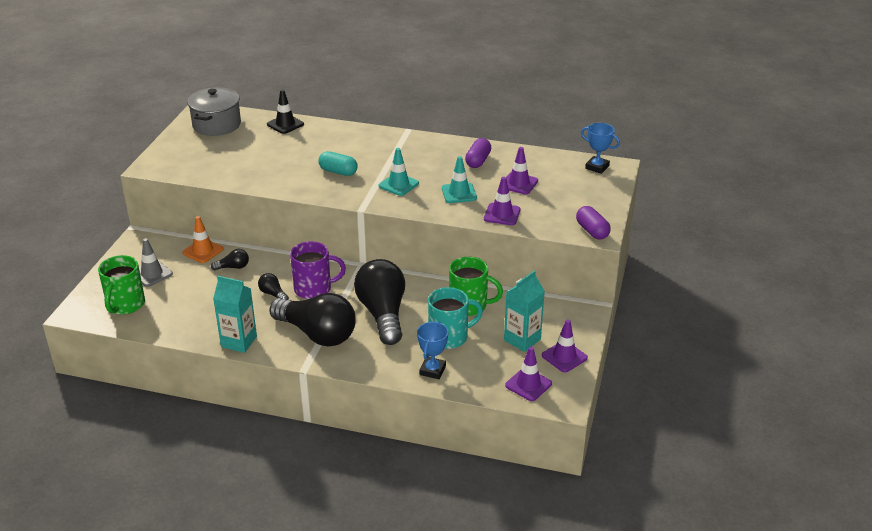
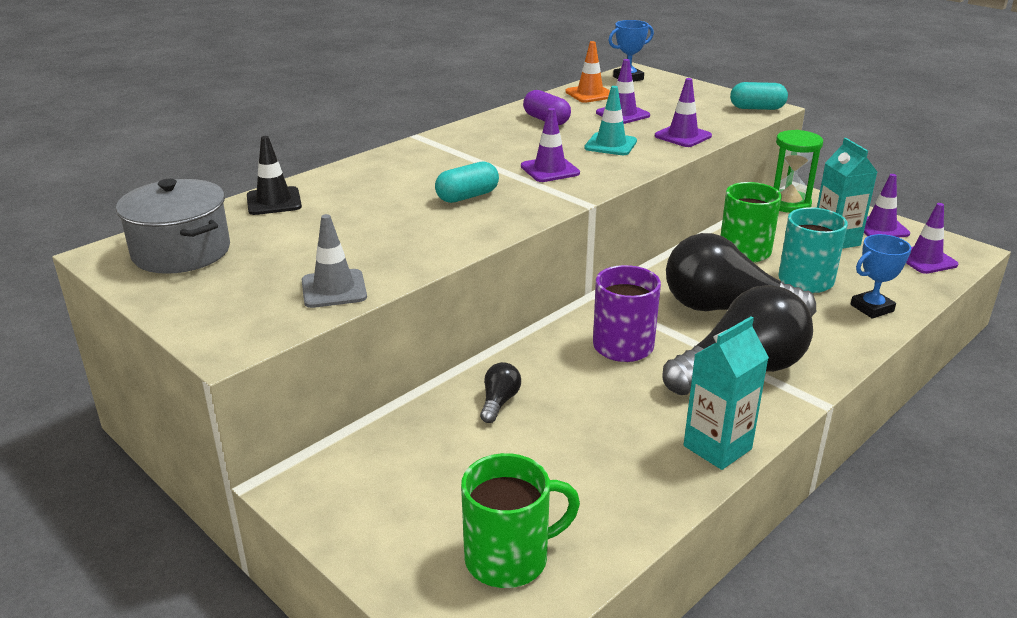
camera: 60 degrees left, 5 degrees down
green mug [98,255,145,314] -> green mug turned 60 degrees counterclockwise [461,453,580,588]
grey traffic cone [139,238,173,287] -> grey traffic cone moved to [302,214,367,308]
orange traffic cone [183,216,223,263] -> orange traffic cone moved to [566,41,610,103]
black light bulb [258,273,289,300] -> none
turquoise traffic cone [379,148,419,196] -> purple traffic cone [521,108,580,182]
blue trophy [417,322,448,379] -> blue trophy turned 75 degrees counterclockwise [850,234,911,319]
purple capsule [576,206,611,239] -> turquoise capsule [730,82,788,110]
none -> green hourglass [774,130,823,213]

